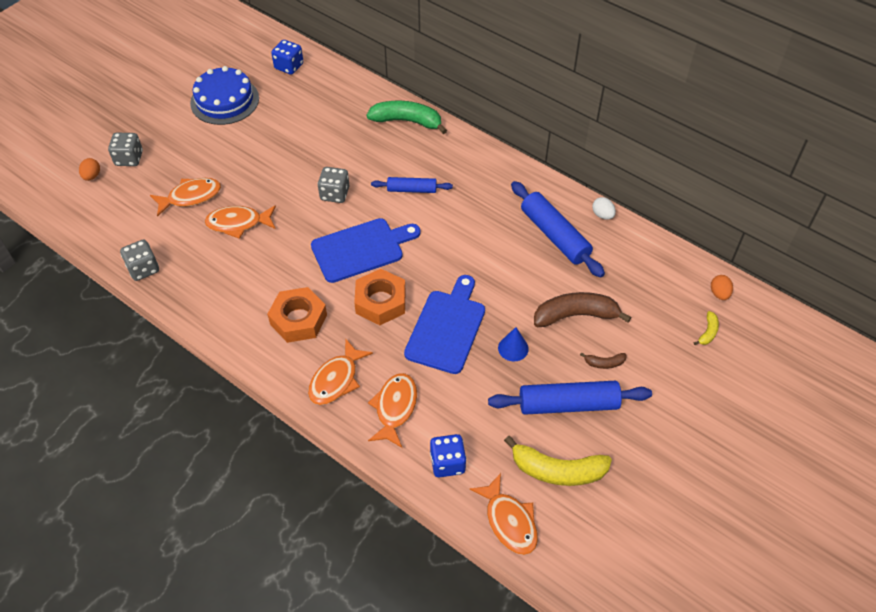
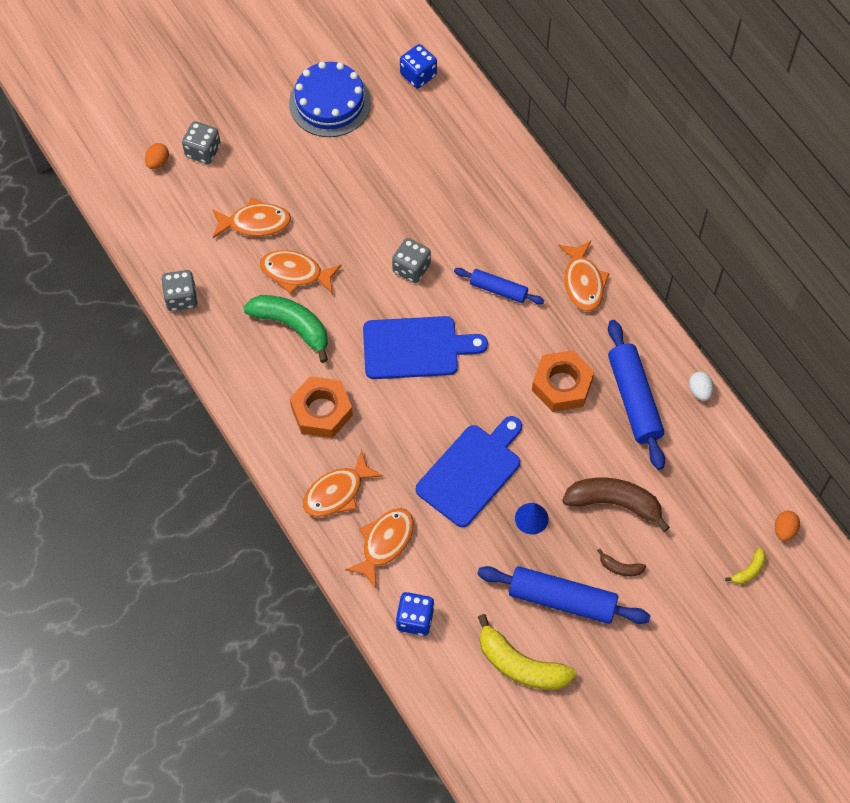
camera: 20 degrees right, 10 degrees up
orange nut [354,269,406,325] -> orange nut moved to [532,350,594,412]
green banana [367,101,447,134] -> green banana moved to [243,295,328,363]
orange fish [469,473,538,555] -> orange fish moved to [558,241,610,311]

